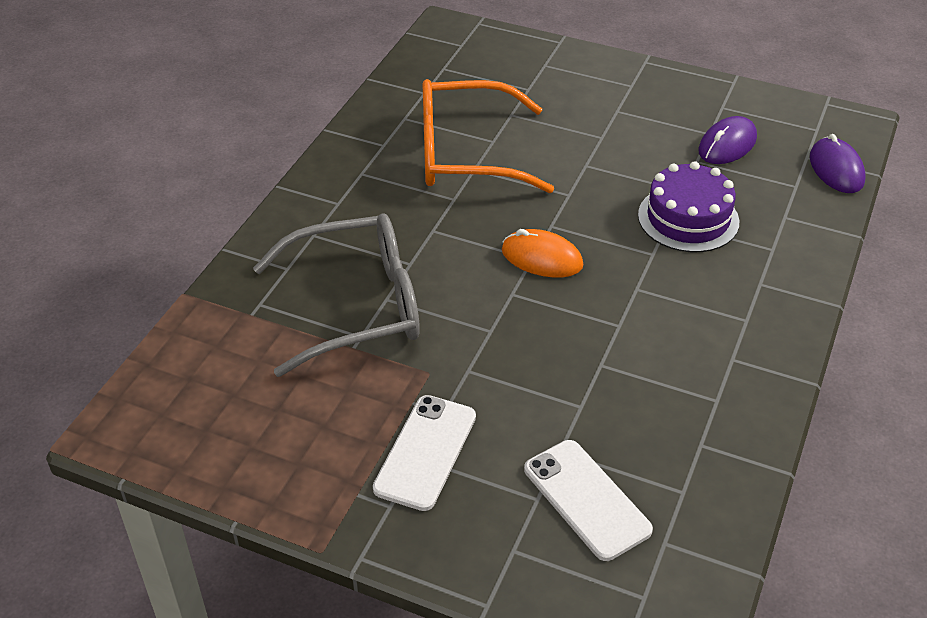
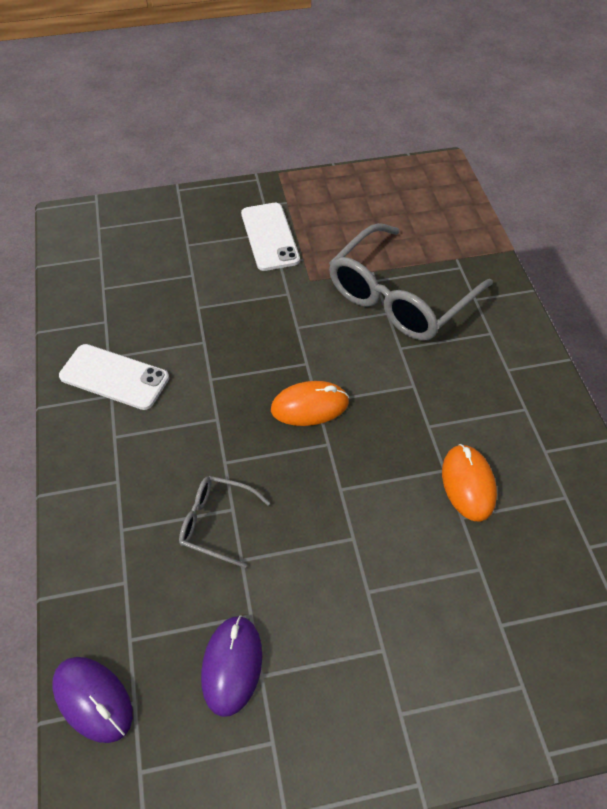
camera: 145 degrees right, 10 degrees up
orange glasses [423,79,554,193] -> orange mouse [442,444,497,522]
white phone [524,440,653,561] -> white phone moved to [59,344,169,410]
purple cake [638,161,739,252] -> grey glasses [179,476,270,568]

